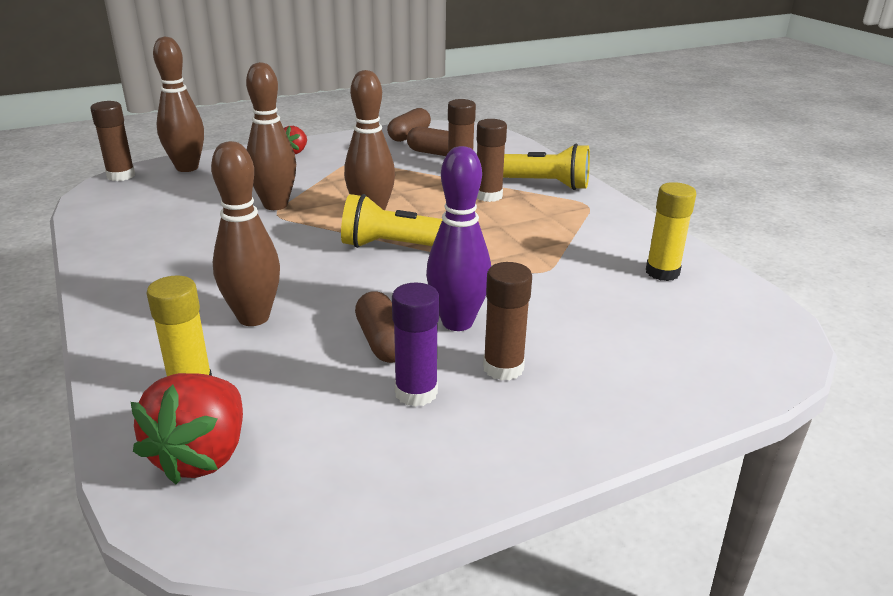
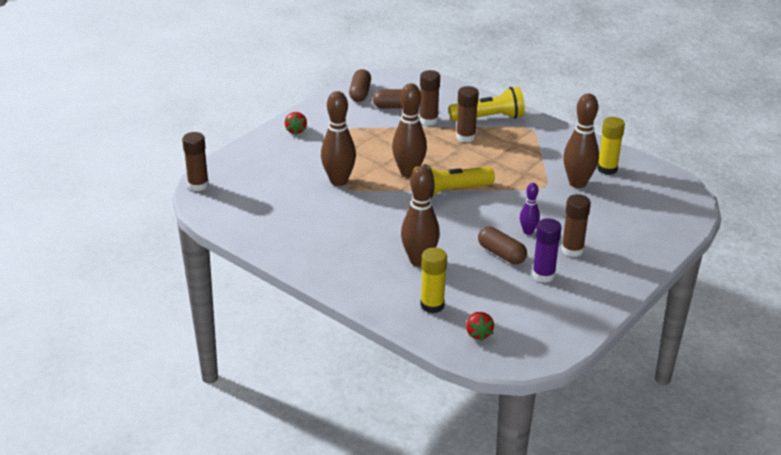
camera: 25 degrees left, 5 degrees up
red strawberry [131,373,243,485] -> red strawberry [466,312,494,341], size x0.54
brown bowling pin [153,36,204,172] -> brown bowling pin moved to [563,93,599,188]
purple bowling pin [426,146,491,331] -> purple bowling pin [520,183,540,235], size x0.54

